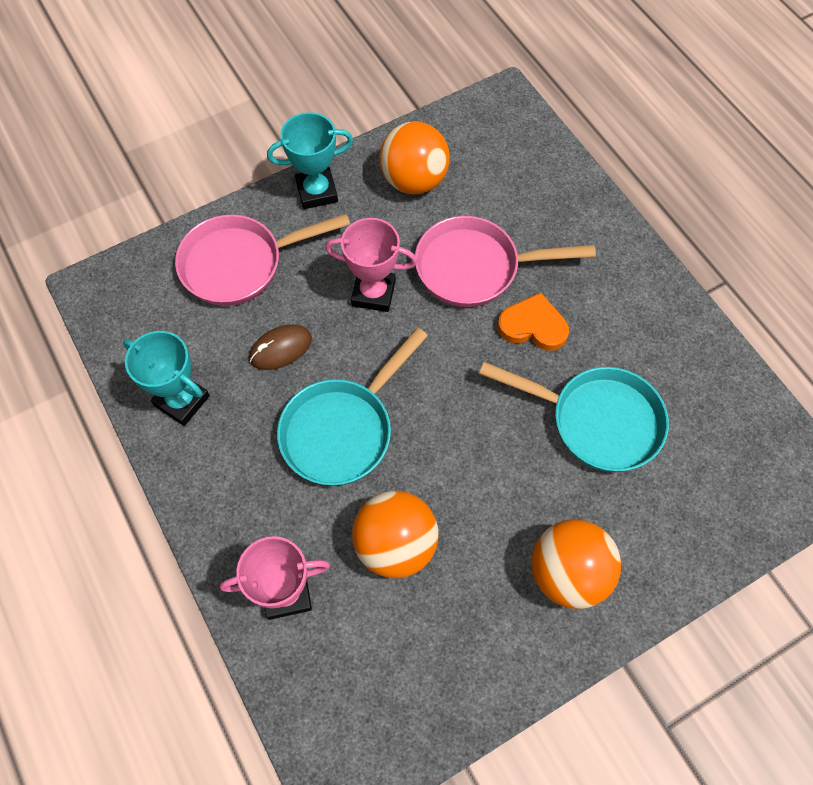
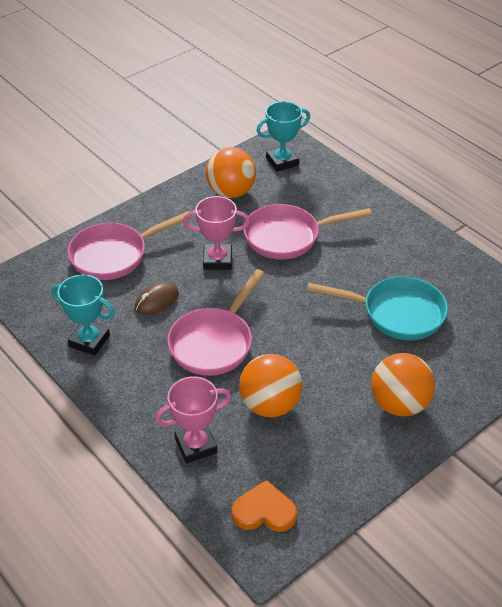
camera: 10 degrees left, 20 degrees down
turquoise trophy [267,112,353,209] -> turquoise trophy moved to [256,101,310,172]
turquoise pan [277,328,428,486] -> pink pan [167,269,265,376]
orange heart [498,293,569,351] -> orange heart moved to [232,480,297,532]

